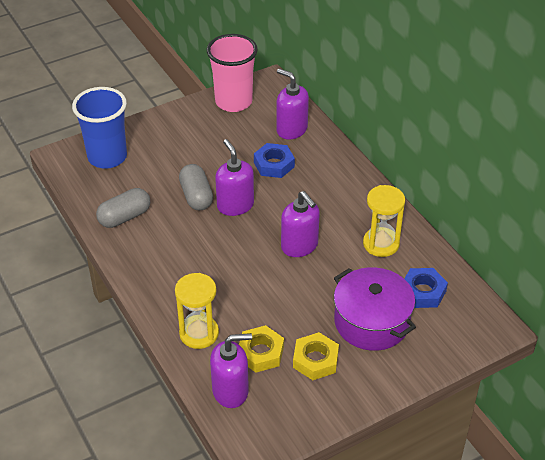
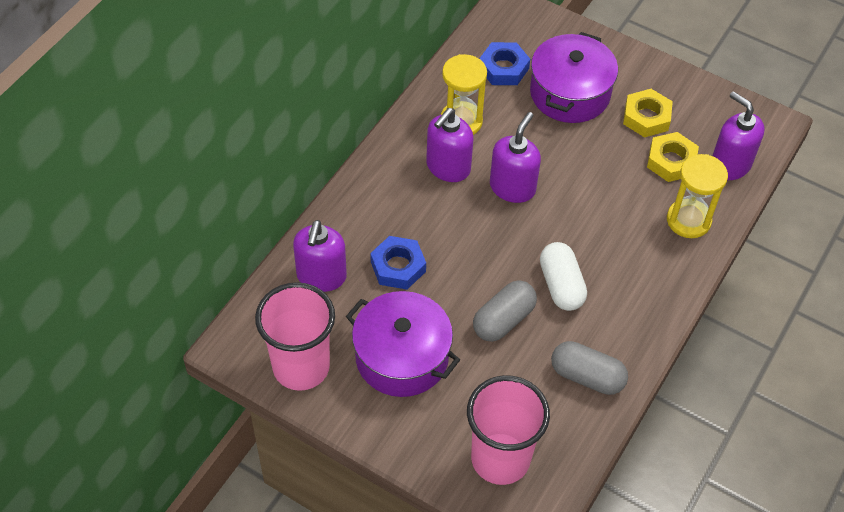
camera: 120 degrees left, 10 degrees up
blue cup [72,87,127,169] -> pink cup [467,375,550,485]
purple soap dispenser [215,139,254,216] -> purple soap dispenser moved to [426,108,473,182]
none -> purple pot [346,291,460,397]
none -> white capsule [540,242,587,311]

